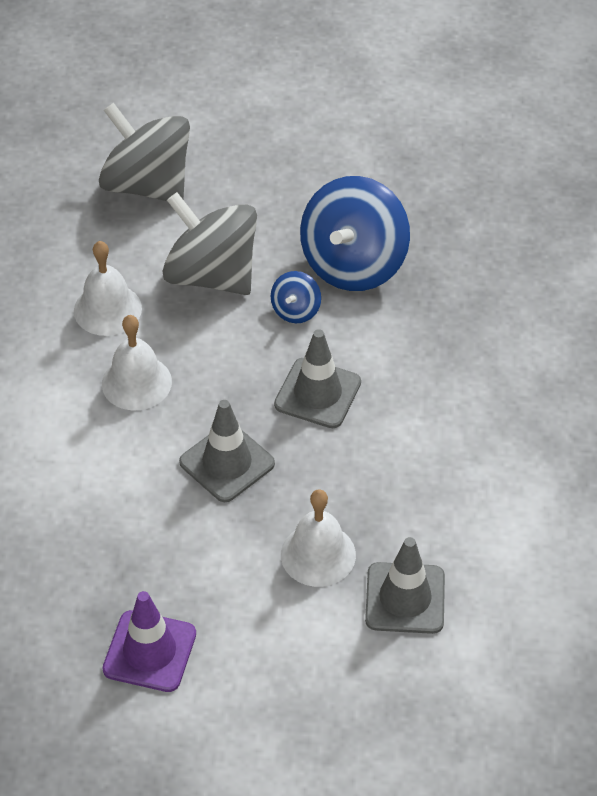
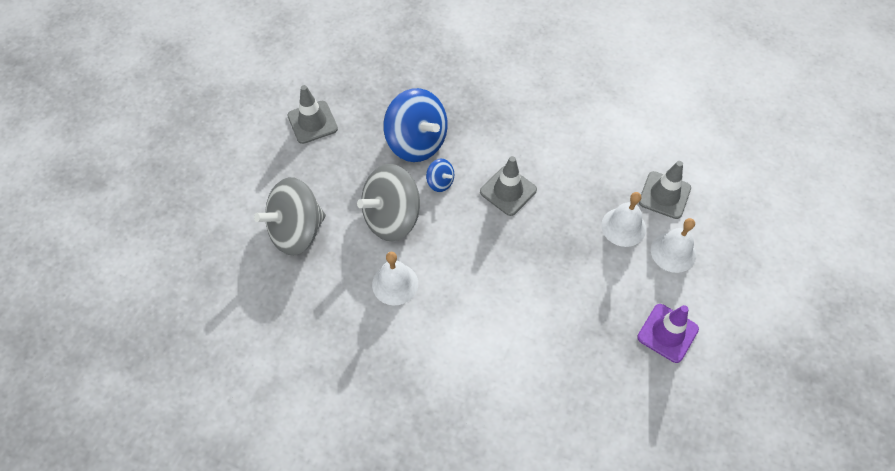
camera: 70 degrees left, 10 degrees up
white bell [102,315,172,410] -> white bell moved to [651,218,696,273]
grey traffic cone [179,400,275,502] -> grey traffic cone moved to [287,85,338,144]

